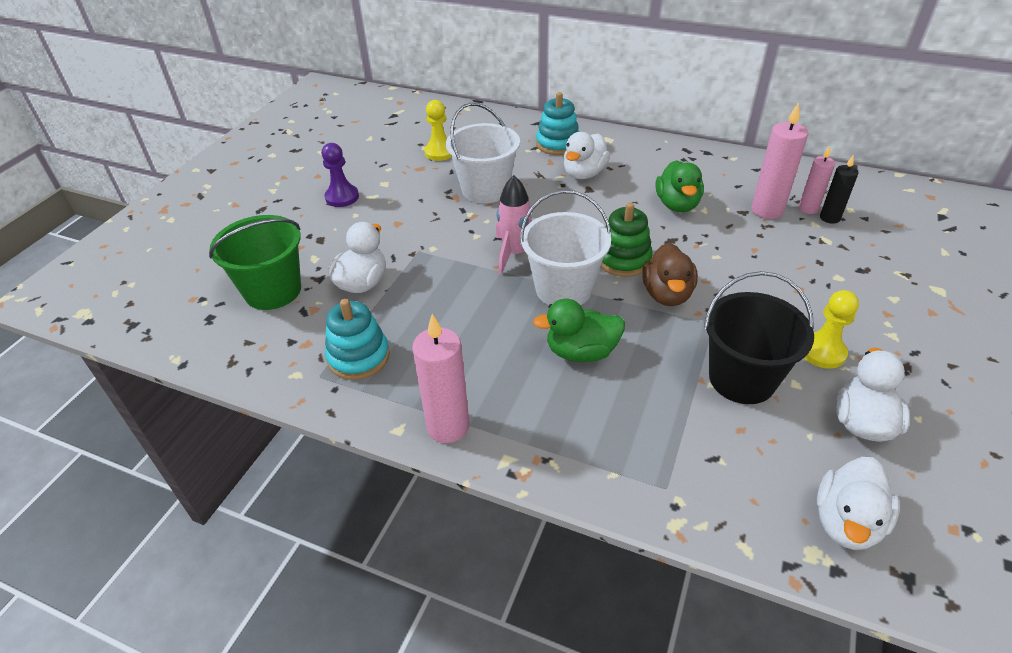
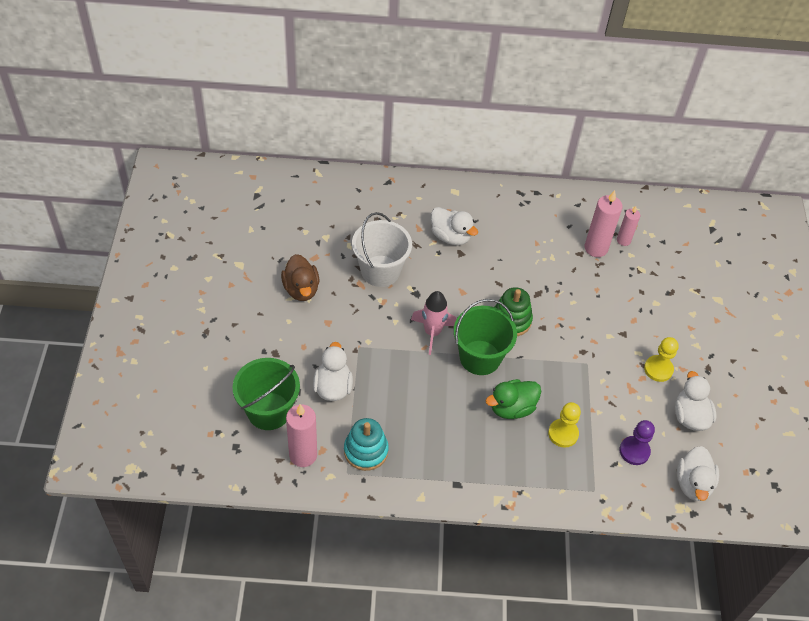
camera: 25 degrees left, 10 degrees up
purple pawn [321,143,359,207] -> purple pawn moved to [619,420,655,465]
pink candle [412,314,470,443] -> pink candle moved to [286,404,317,467]
yellow pawn [424,100,451,161] -> yellow pawn moved to [548,402,581,448]
white bucket [520,190,612,305] -> green bucket [454,299,517,375]
turquoise stacking toy [536,92,579,155] -> none
white duck [563,132,610,179] -> white duck turned 60 degrees counterclockwise [431,207,478,245]
brown duck [642,243,698,306] -> brown duck moved to [281,254,319,301]
green duck [656,160,704,212] -> none
black bucket [704,271,814,404] -> none
black candle [820,155,859,224] -> none

